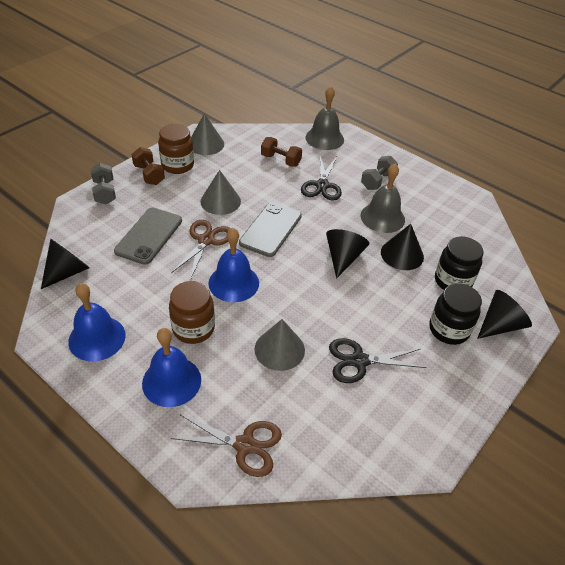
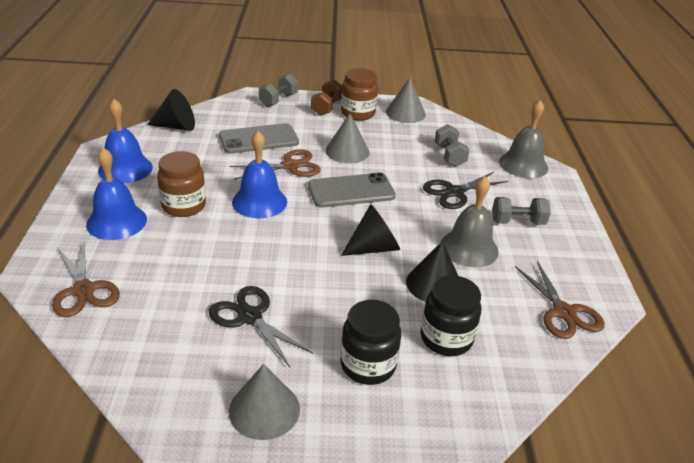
camera: 50 degrees right, 10 degrees down
grey cone [254,319,305,371] -> grey cone moved to [229,364,300,440]
brown dumbbell [261,137,302,167] -> grey dumbbell [435,124,470,167]
black cone [477,290,532,339] -> none
none -> brown scissors [515,261,605,339]

